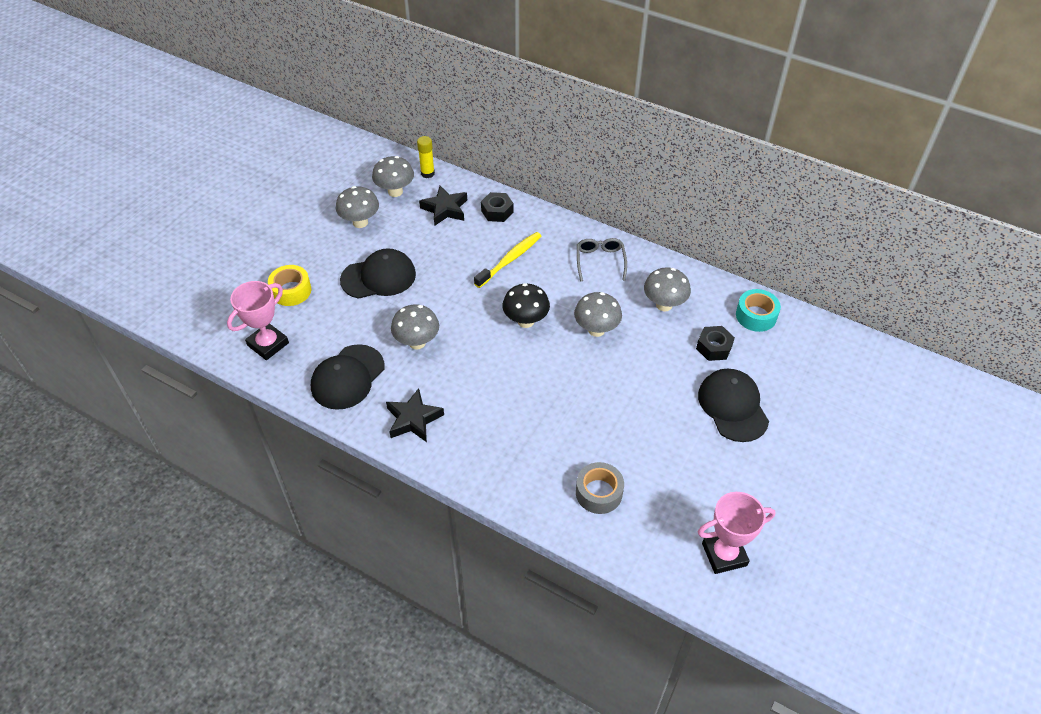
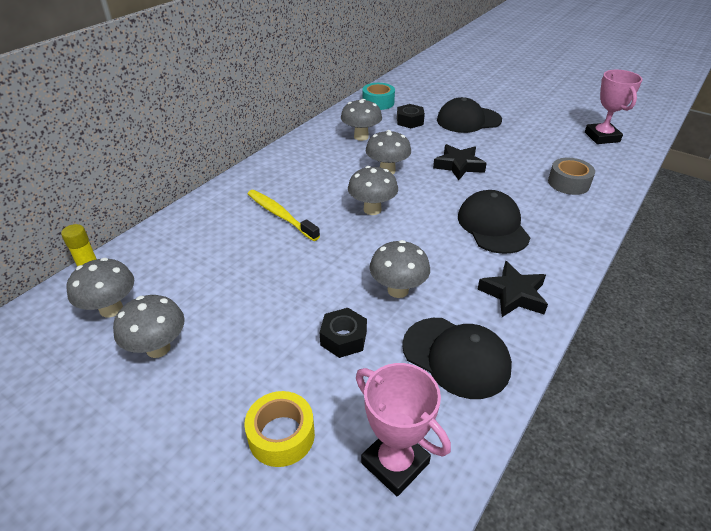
camera: 85 degrees left, 10 degrees down
black cap [340,248,416,299] -> black cap moved to [458,190,530,254]
black star [419,186,467,226] -> black star moved to [433,144,487,180]
black nut [481,192,513,222] -> black nut moved to [319,308,367,358]
black mushroom [502,283,550,328] -> grey mushroom [348,166,398,215]
grey glasses [577,238,627,282] -> none

